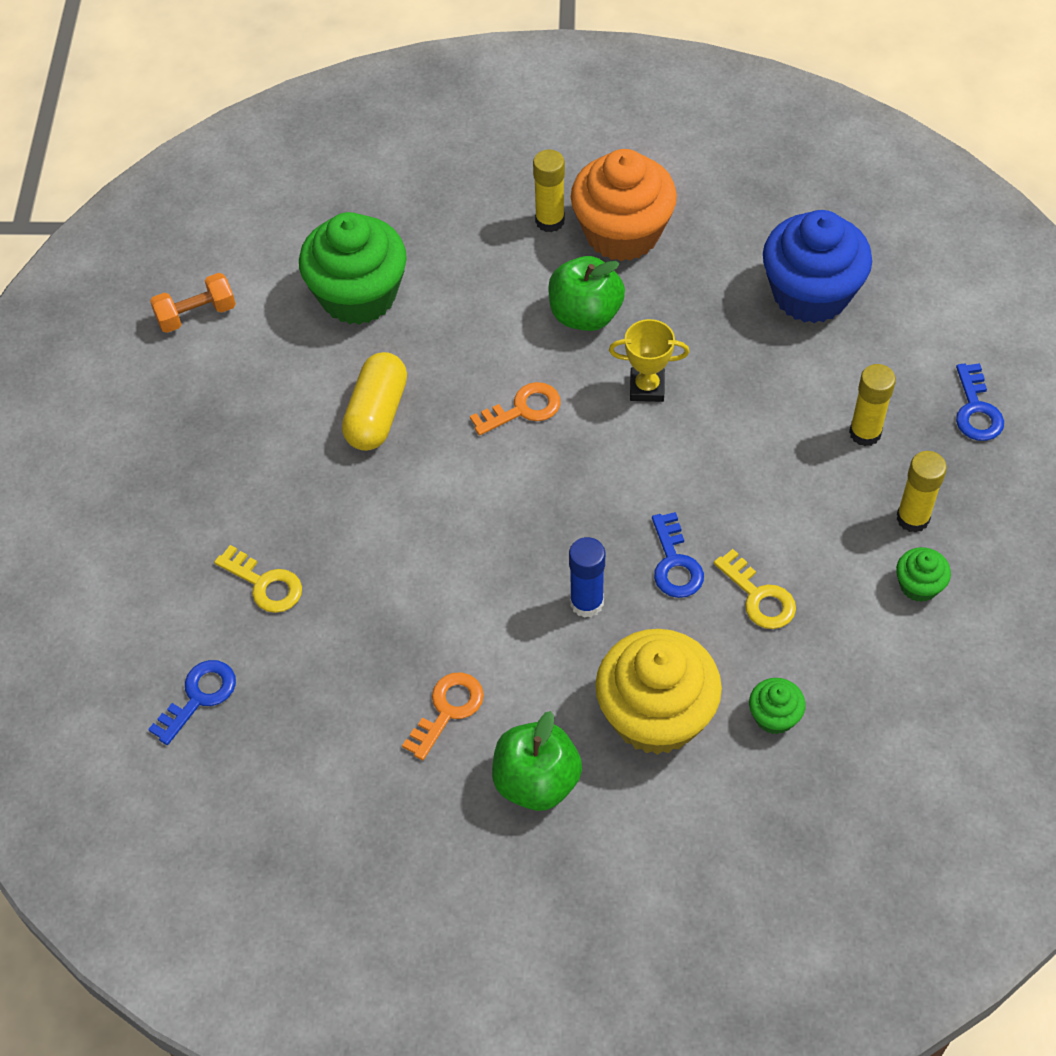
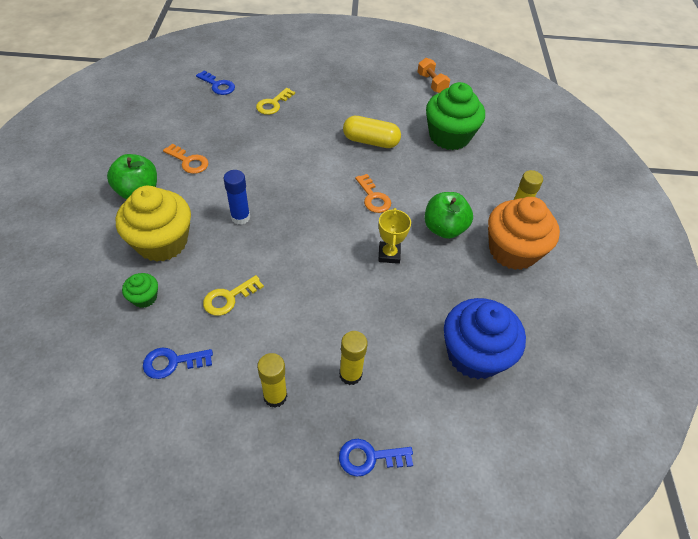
camera: 85 degrees right, 5 degrees down
blue key [652,512,704,598] -> blue key moved to [143,348,213,379]
green cupcake [896,547,951,602] -> none

